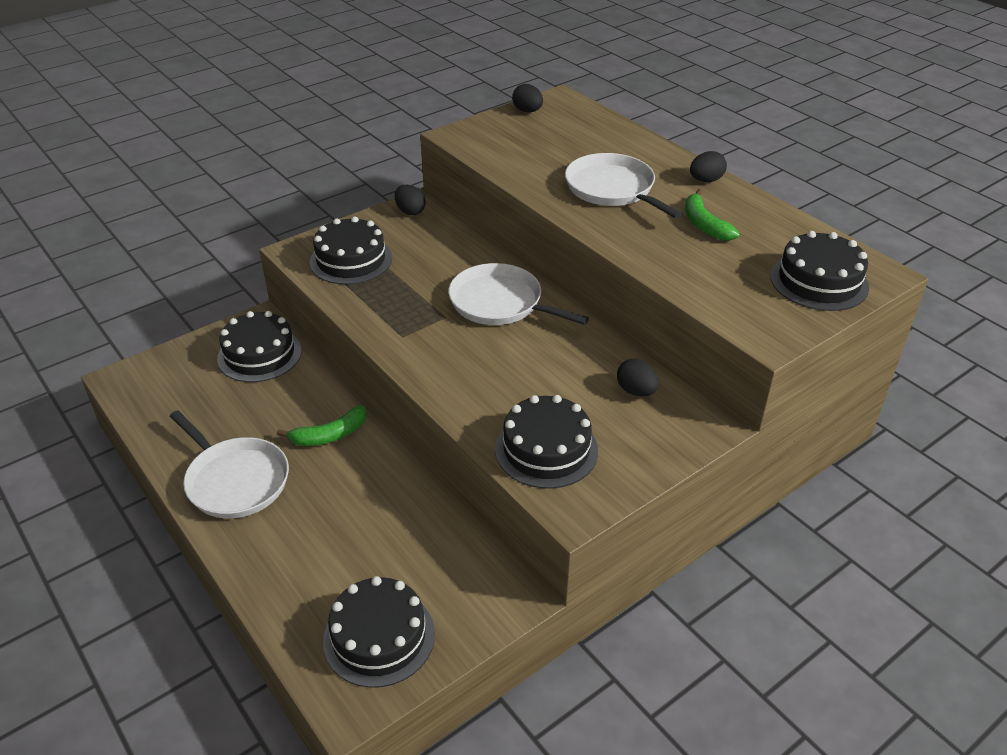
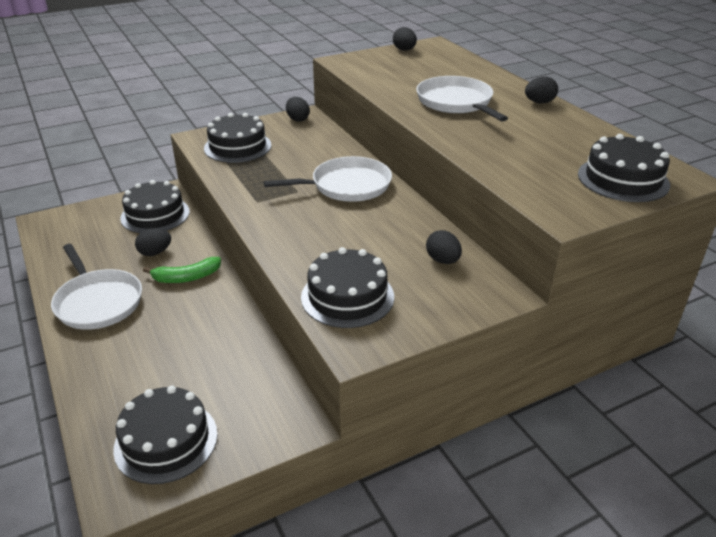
camera: 10 degrees right, 5 degrees down
white pan [448,263,589,325] -> white pan turned 120 degrees clockwise [264,156,392,202]
green banana [685,189,740,241] -> none
none -> black egg [135,228,171,256]

